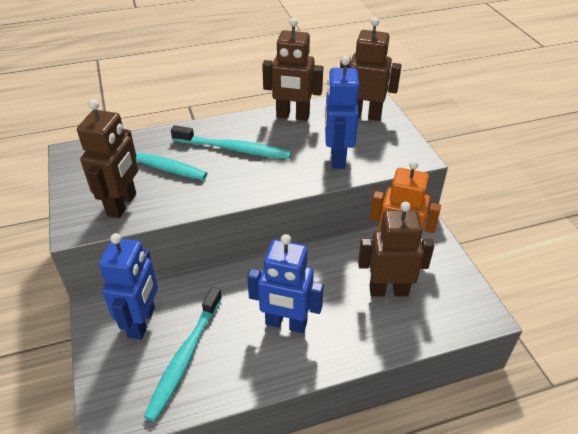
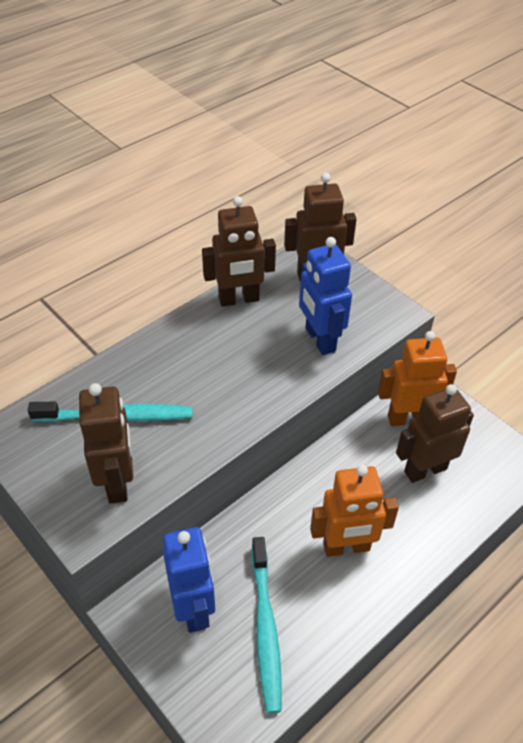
camera: 25 degrees left, 5 degrees up
turquoise toothbrush [171,125,291,159] -> none
blue robot [247,234,324,333] -> orange robot [310,464,399,557]

